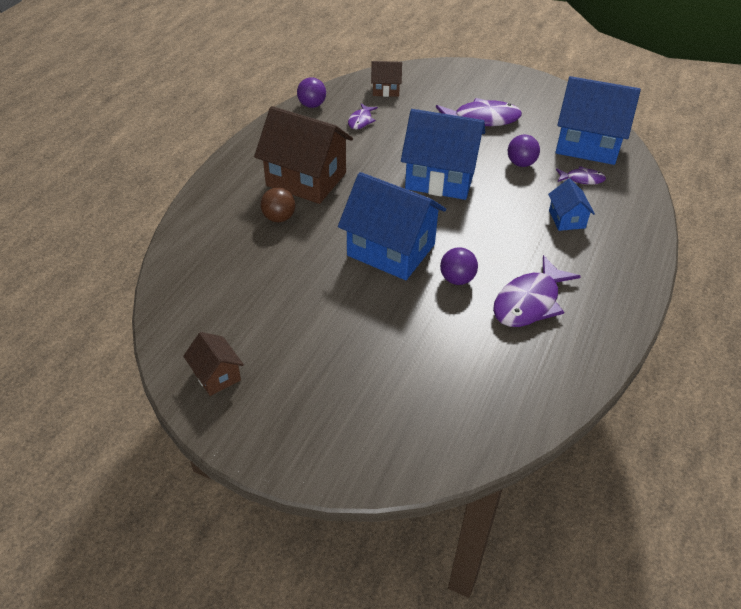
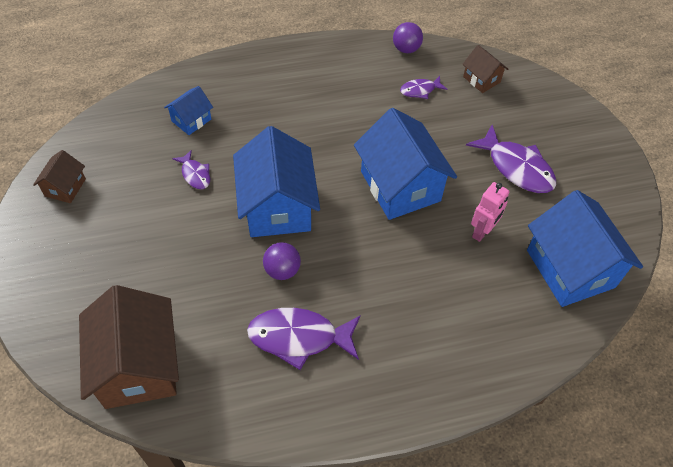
camera: 50 degrees right, 10 degrees up
brown house [254,106,353,204] -> brown house moved to [79,285,179,409]
brown ball [260,187,295,222] -> none
purple ball [508,134,540,167] -> pink robot [471,182,510,242]
blue house [548,179,595,231] -> blue house moved to [164,86,213,135]
purple fish [556,166,606,184] -> purple fish moved to [172,150,210,189]

